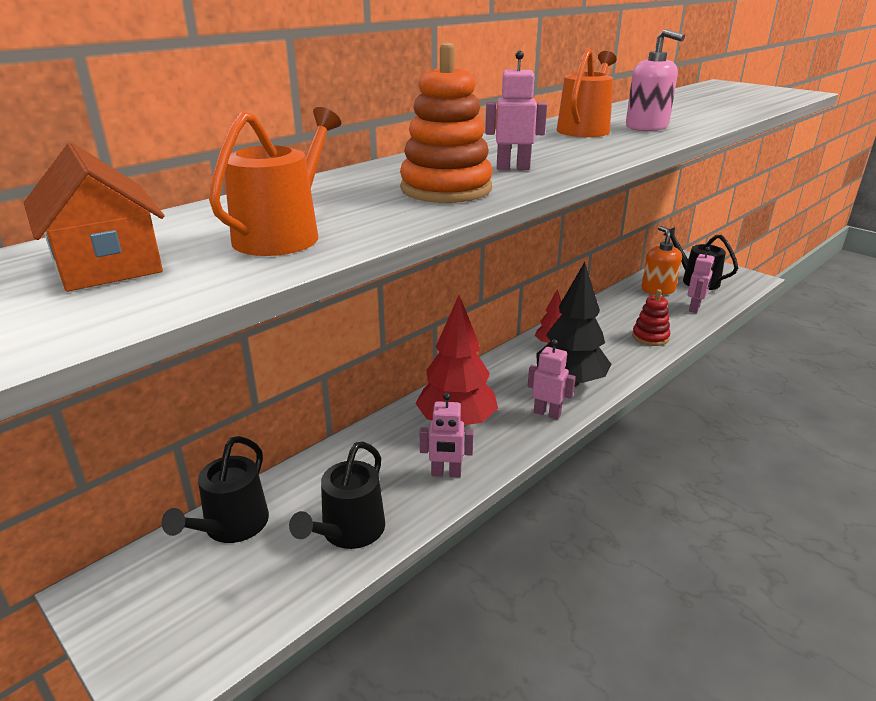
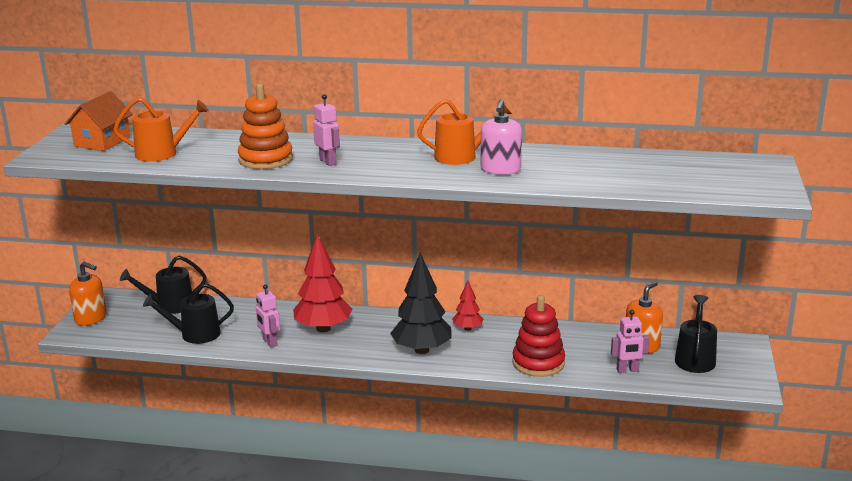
camera: 55 degrees right, 5 degrees down
pink robot [528,339,576,420] -> none
red stacking toy [632,289,670,346] -> red stacking toy [512,295,565,377], size x1.52
none -> orange soap dispenser [69,262,106,326]

